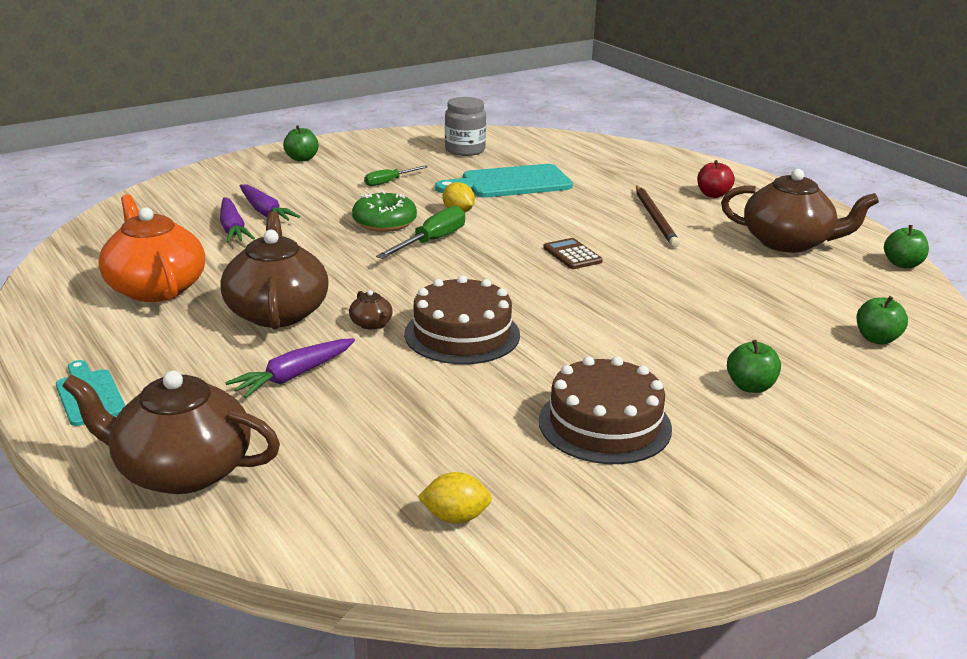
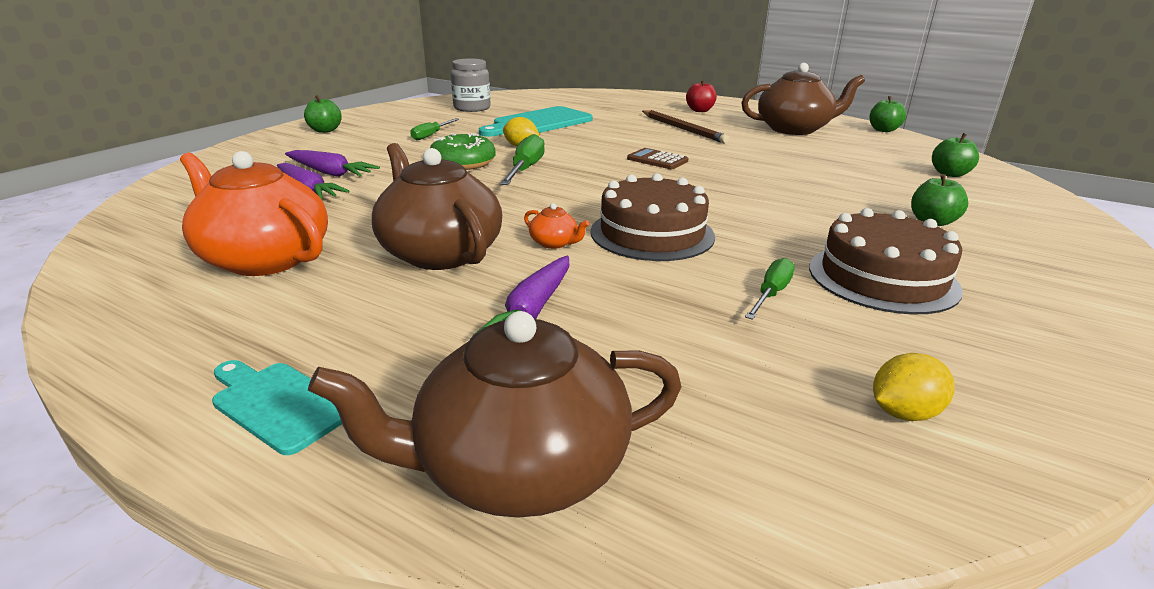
camera: 25 degrees left, 0 degrees up
brown teapot [349,290,393,329] -> orange teapot [524,203,590,249]
none -> green screwdriver [745,258,795,320]

